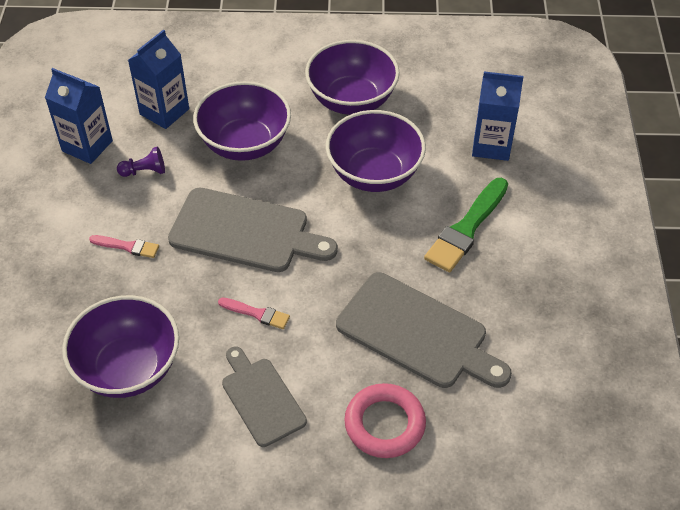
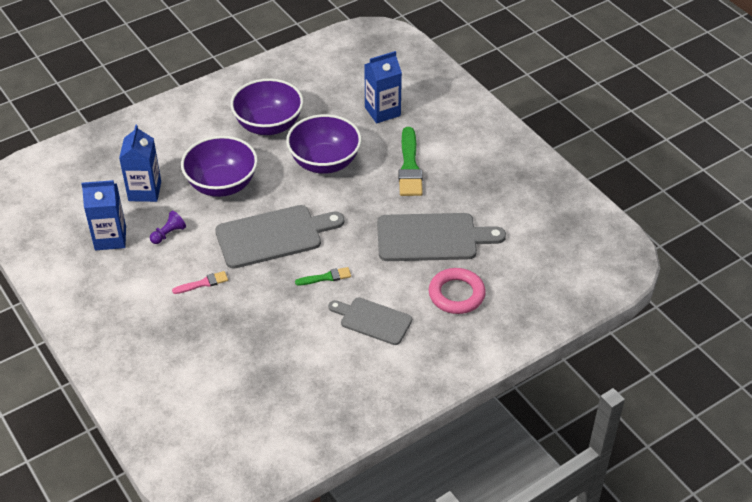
camera: 35 degrees left, 5 degrees down
purple bowl [62,295,179,398] -> none
pink brush [218,298,290,329] -> green brush [295,267,351,285]

